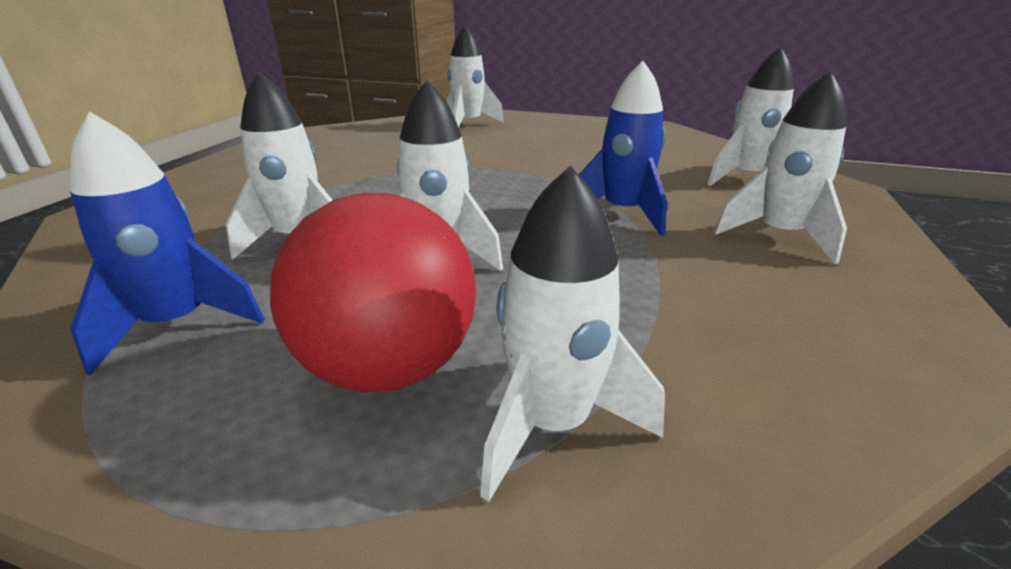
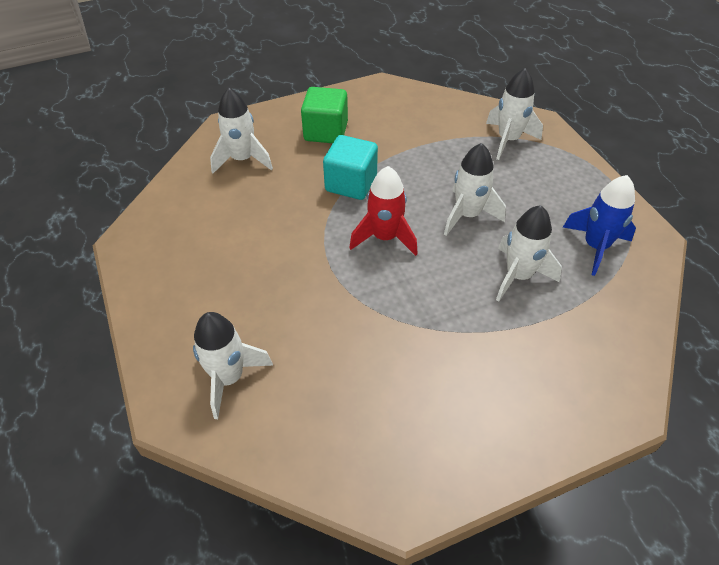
camera: 130 degrees left, 20 degrees up
red ball [270,193,476,392] -> none
blue rocket [579,61,667,236] -> turquoise cube [323,135,378,200]
white rocket [714,70,847,264] -> green cube [301,87,348,143]
none -> red rocket [349,166,418,256]

